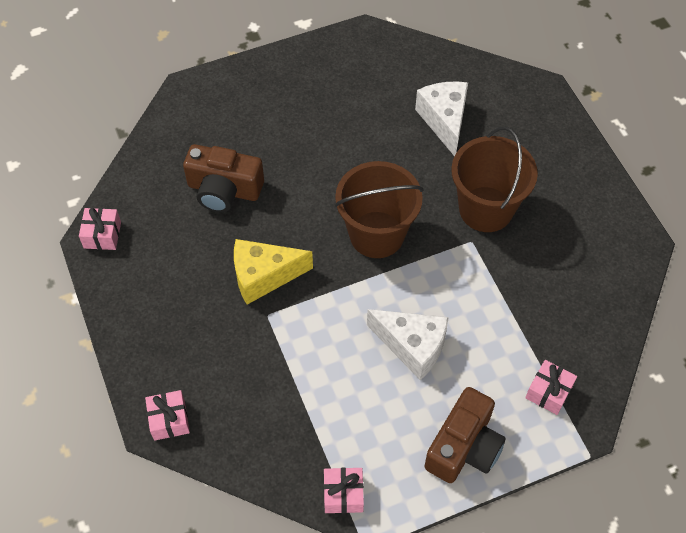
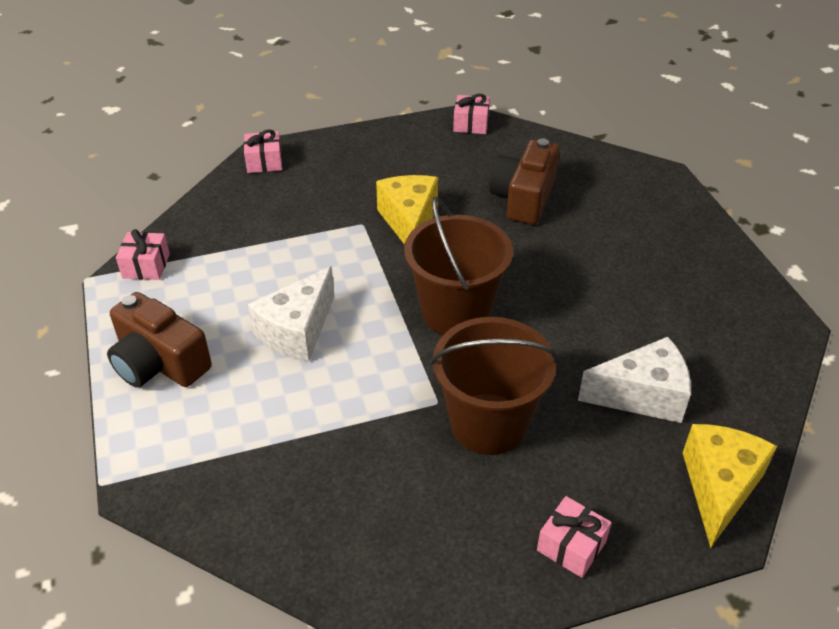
camera: 95 degrees right, 15 degrees down
pink gift [525,360,577,415] -> pink gift moved to [537,496,612,578]
none -> yellow cheese [683,424,777,548]

